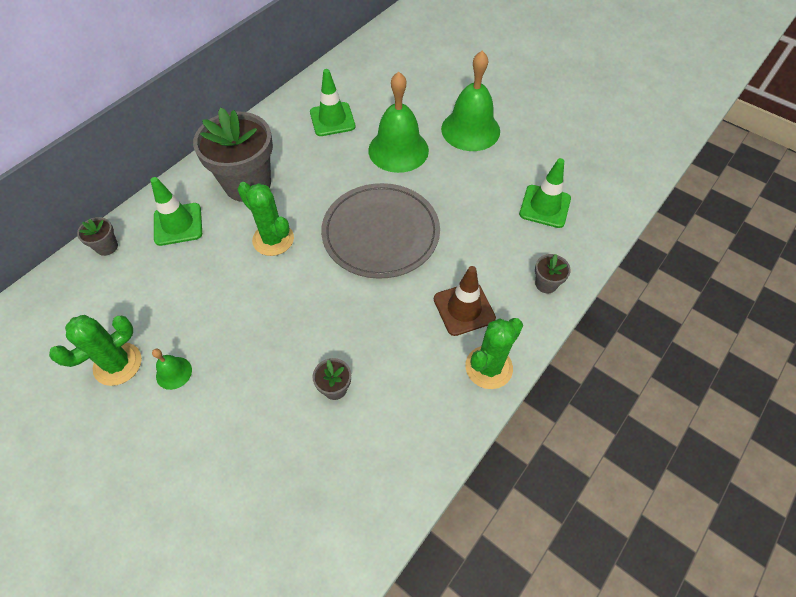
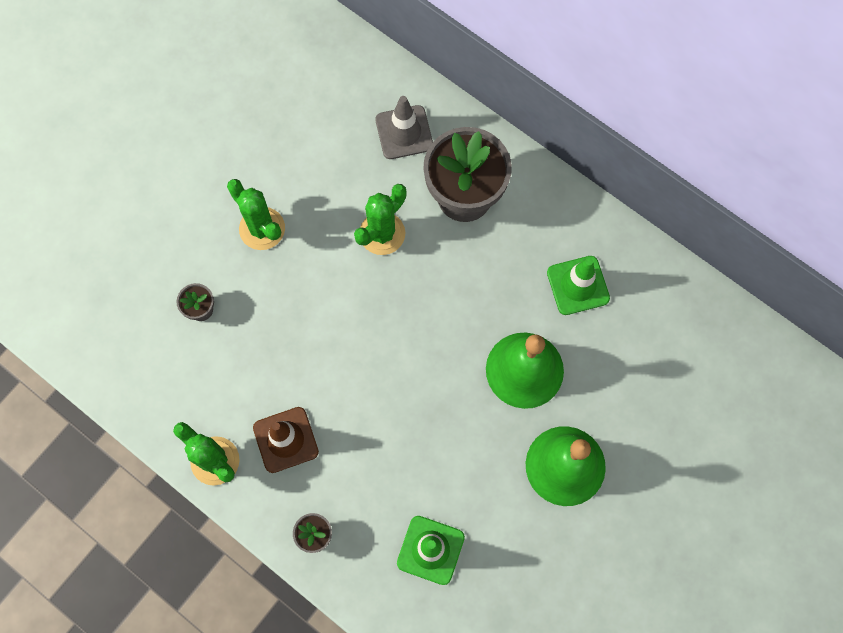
camera: 90 degrees right, 15 degrees up
green cactus [49,315,142,386] -> green cactus moved to [227,179,285,250]
grey flower pot [77,217,118,256] -> none
green traffic cone [150,177,202,246] -> grey traffic cone [375,96,433,159]
green bell [152,349,192,390] -> none
grey plate [321,183,440,279] -> none

